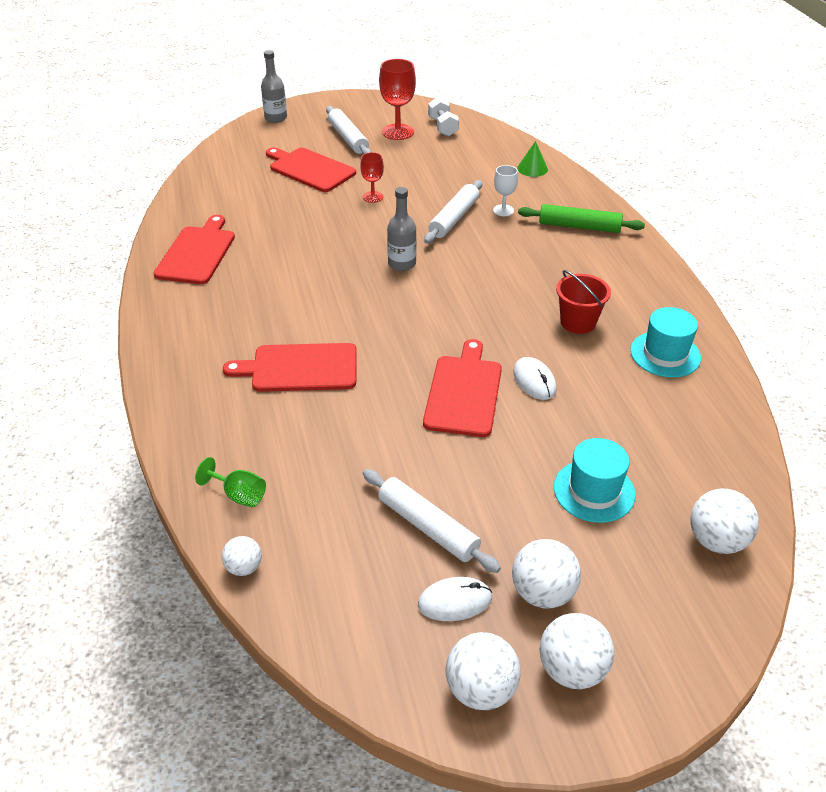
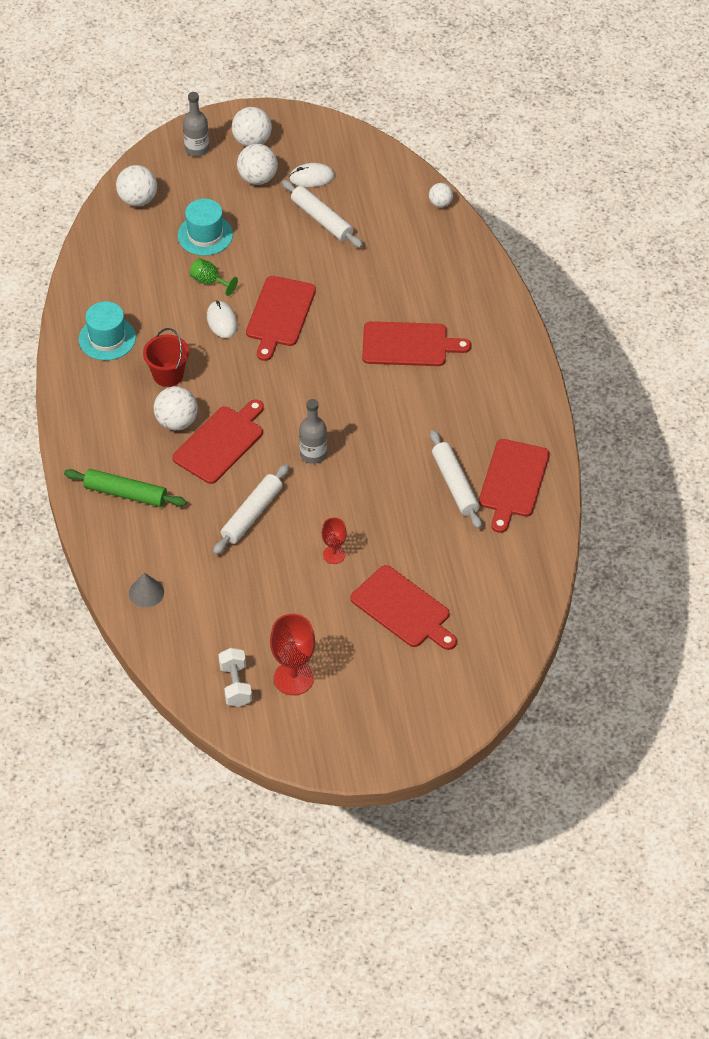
camera: 175 degrees left, 10 degrees up
green goblet [195,457,266,507] -> green goblet moved to [190,258,238,296]
grey bottle [261,50,287,123] -> grey bottle moved to [183,92,209,156]
white rolling pin [326,106,371,154] -> white rolling pin moved to [430,430,482,529]
white ball [446,632,521,710] -> white ball moved to [154,386,198,430]
white goblet [493,165,518,216] -> none
green cone [517,141,548,177] -> grey cone [129,573,164,608]
none -> red cutting board [172,399,264,484]

